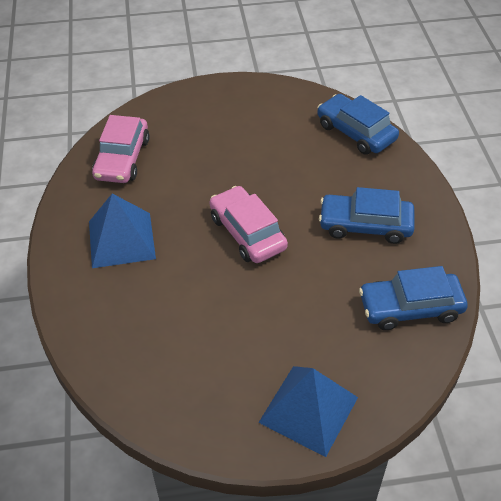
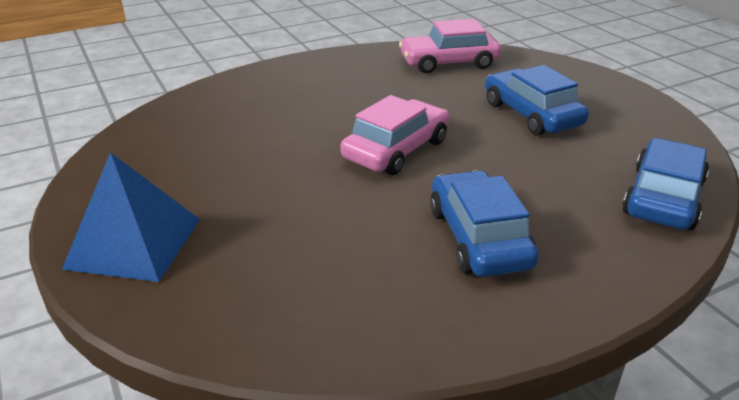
camera: 70 degrees right, 15 degrees down
blue pyramid [89,194,156,268] -> none
blue car [359,266,468,330] -> blue car moved to [485,65,589,136]

